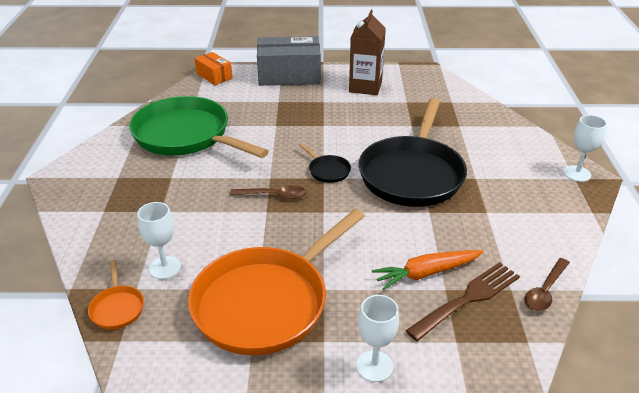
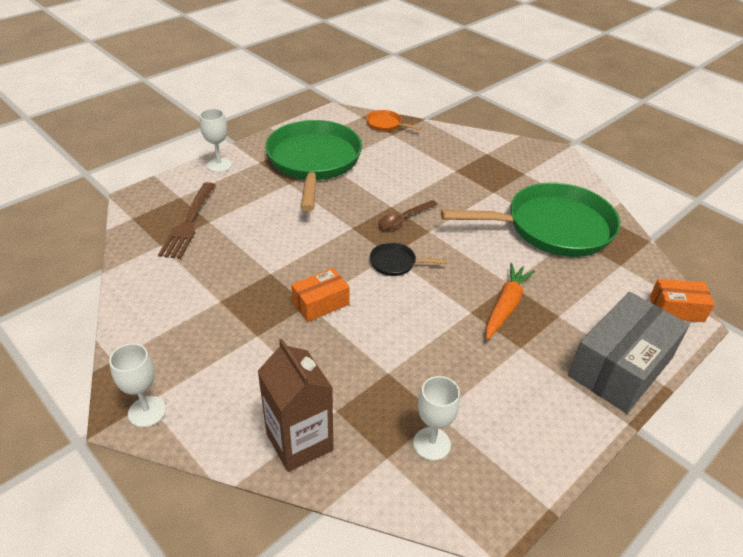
camera: 135 degrees right, 5 degrees up
white goblet [137,202,181,279] -> white goblet moved to [413,376,460,461]
orange pan [188,209,365,355] -> green pan [265,120,362,211]
brown carton [349,10,386,95] -> brown carton moved to [258,339,333,472]
black pan [359,98,467,207] -> orange box [291,268,350,322]
orange carrot [372,250,483,290] -> orange carrot moved to [486,263,535,340]
brown spoon [524,258,570,311] -> none

